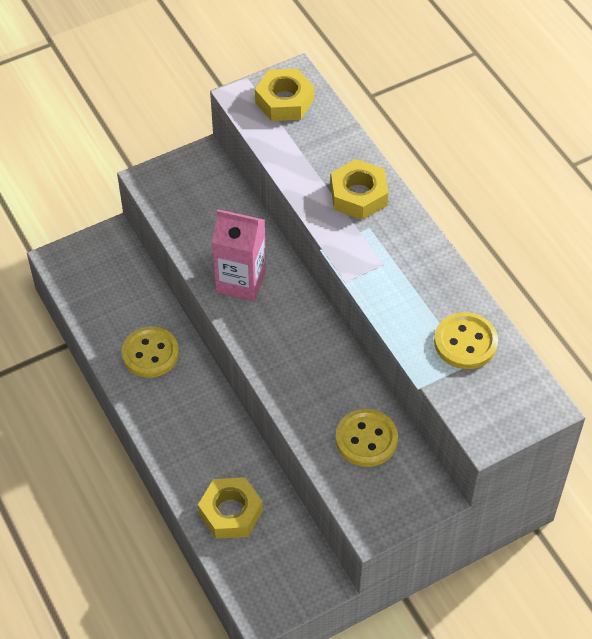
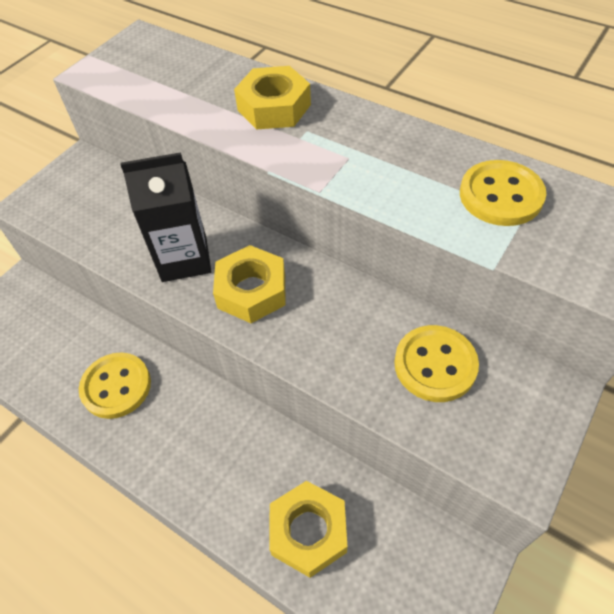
camera: 25 degrees left, 0 degrees up
pink carton [212,209,266,301] -> black carton [120,152,211,282]
yellow nut [255,69,314,121] -> yellow nut moved to [213,245,286,323]

